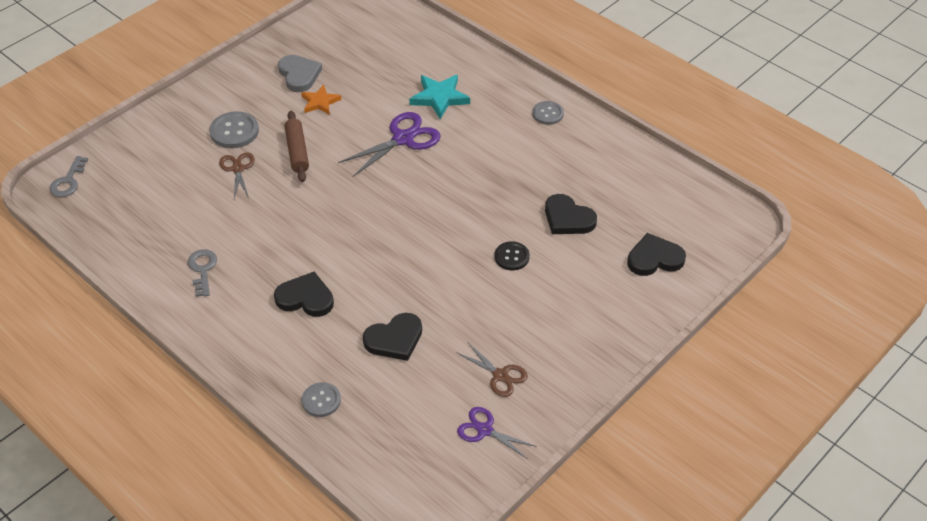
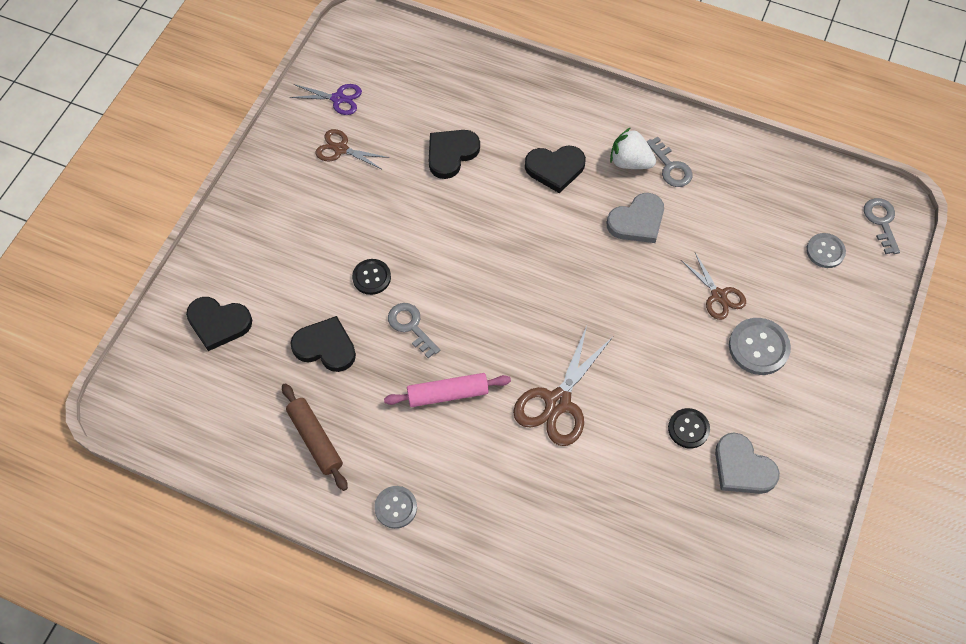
camera: 160 degrees right, 15 degrees up
brown rolling pin [285,111,309,182] -> brown rolling pin moved to [282,383,348,491]
orange star [301,85,342,115] -> black button [668,408,710,449]
grey button [302,382,341,417] -> grey button moved to [806,233,846,268]
purple scissors [338,112,441,177] -> brown scissors [513,326,613,446]
turquoise star [409,75,470,119] -> none
black heart [627,233,686,276] -> black heart turned 45 degrees clockwise [186,297,252,351]
none -> pink rolling pin [384,373,511,407]
none -> grey key [388,303,440,358]
none -> grey heart [607,193,664,243]
none -> white strawberry [610,127,656,169]

